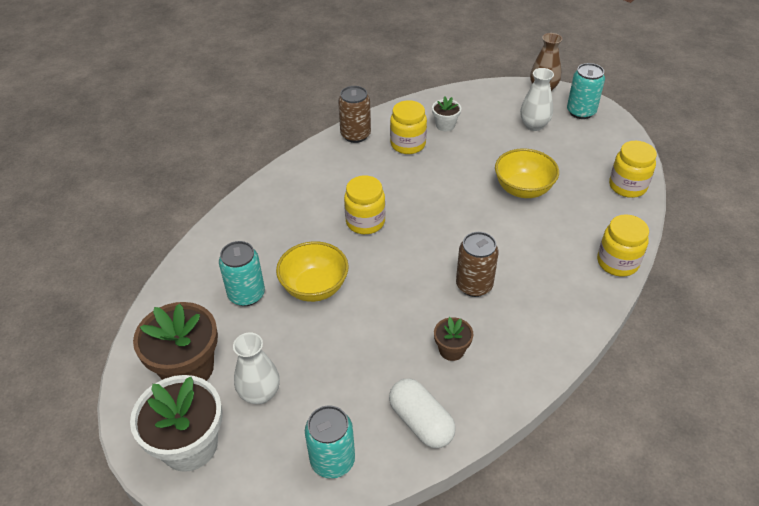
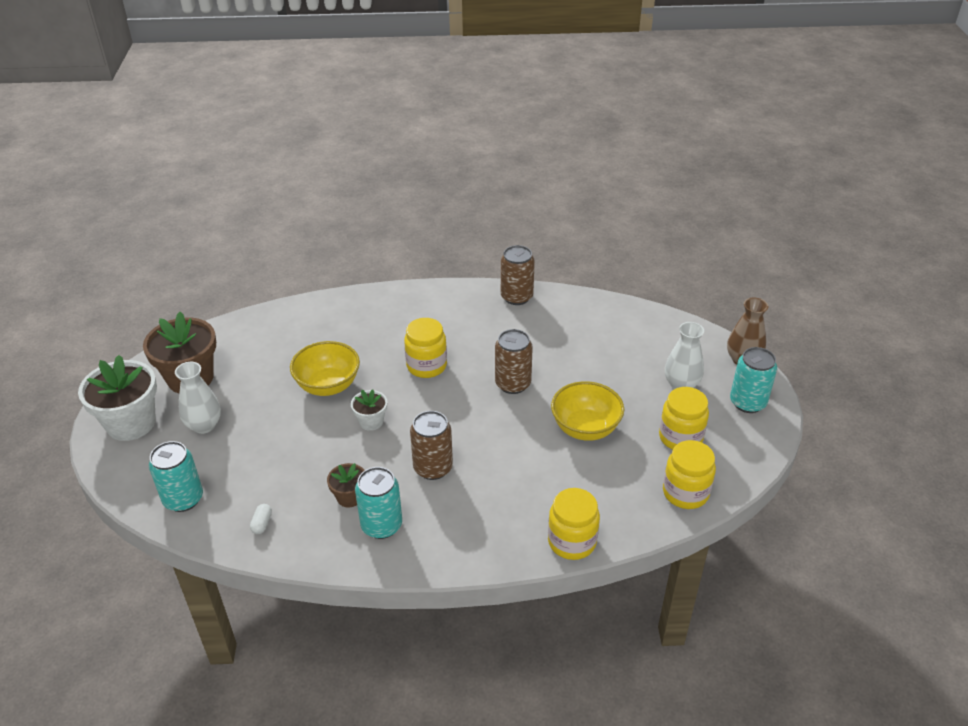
camera: 45 degrees right, 5 degrees down
turquoise can [219,241,265,306] -> turquoise can moved to [355,467,402,539]
white capsule [389,378,456,448] -> white capsule [250,504,272,534], size x0.44
yellow jar [390,100,427,154] -> yellow jar moved to [659,387,709,450]
white flower pot [432,97,461,131] -> white flower pot moved to [351,389,387,431]
none -> brown can [495,329,533,394]

